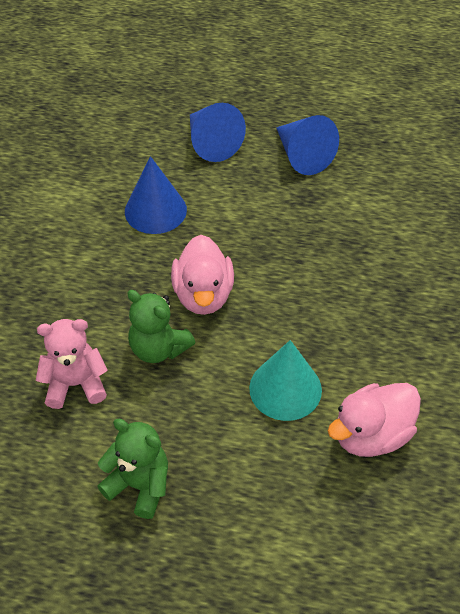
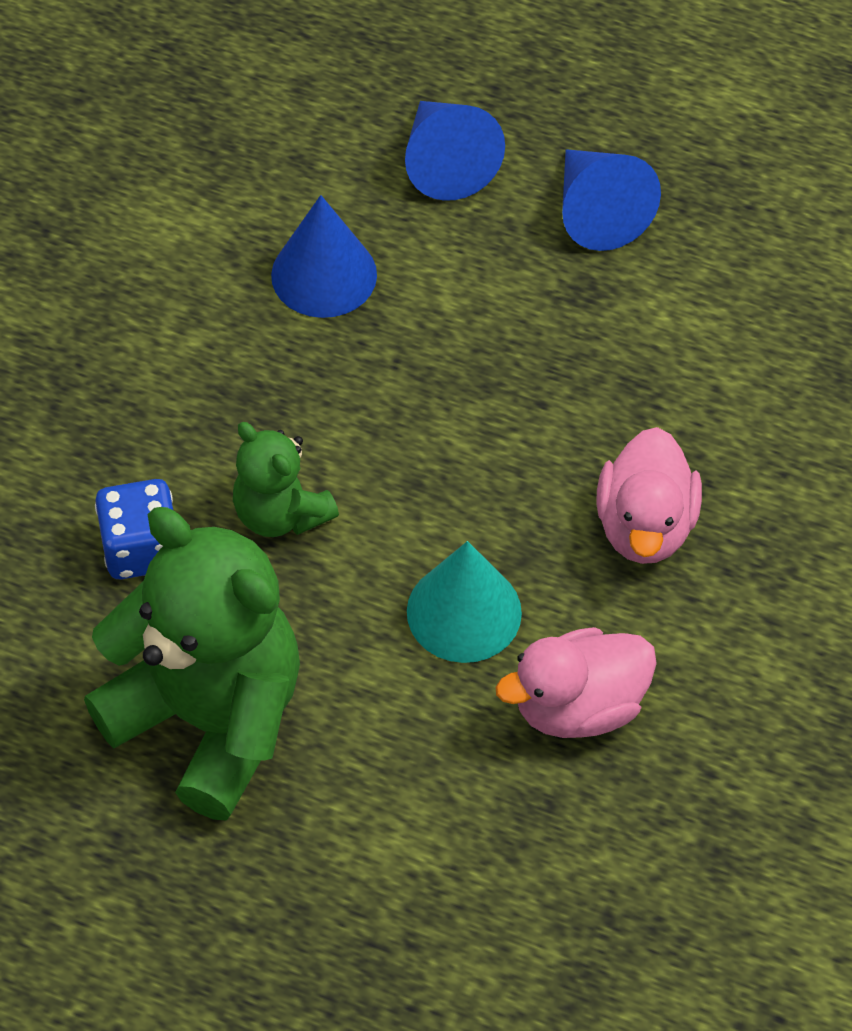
camera: 10 degrees right, 5 degrees up
pink teddy bear [36,319,108,409] -> blue dice [95,479,173,579]
green teddy bear [97,419,168,519] -> green teddy bear [84,507,300,821], size x1.97
pink duck [171,235,234,315] -> pink duck moved to [596,427,702,564]

